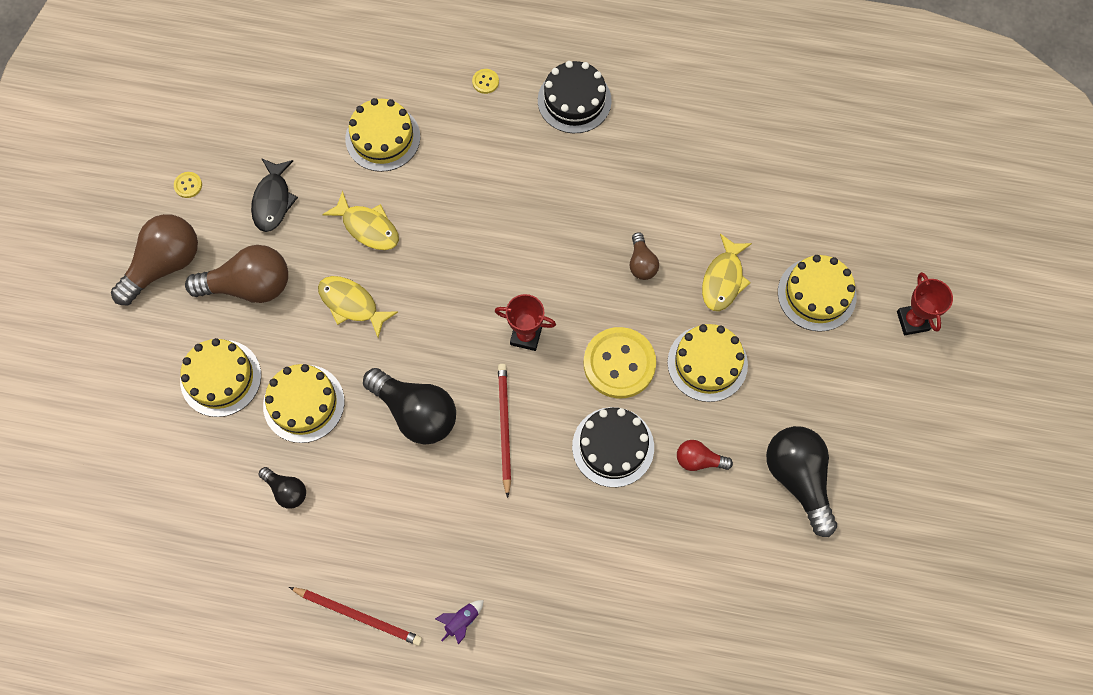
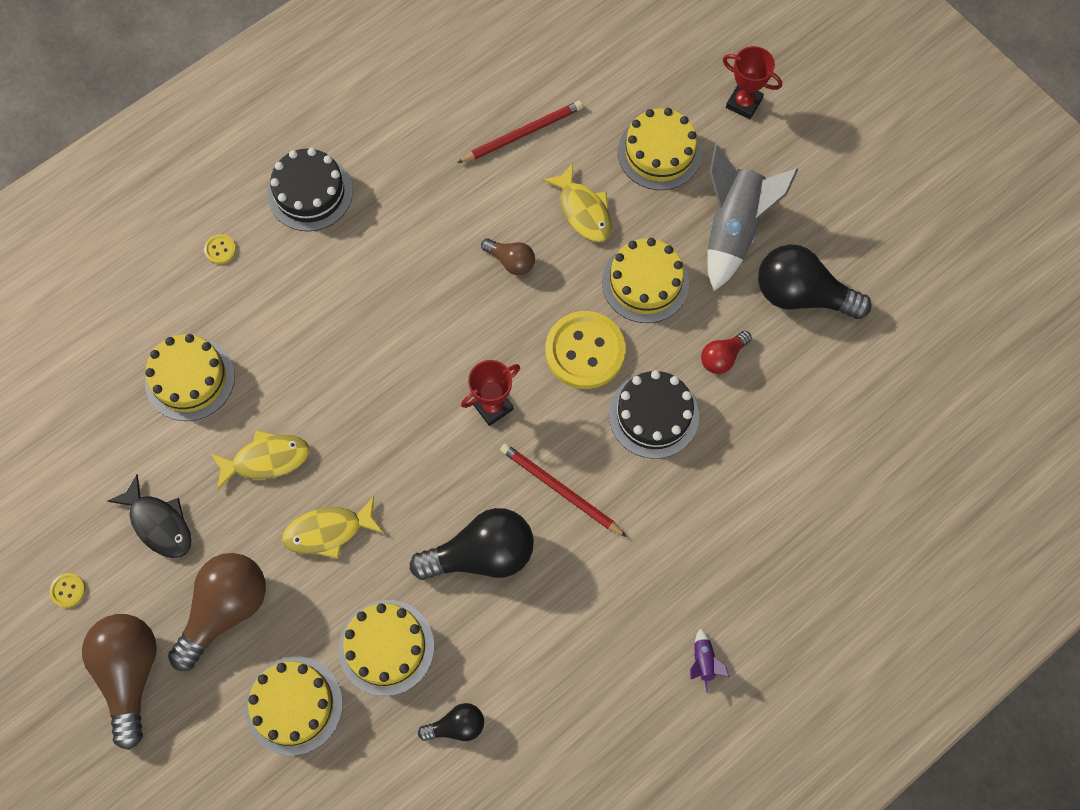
camera: 50 degrees left, 0 degrees up
red pencil [289,587,422,646] -> red pencil moved to [457,101,583,163]
none -> grey rocket [707,145,798,291]

